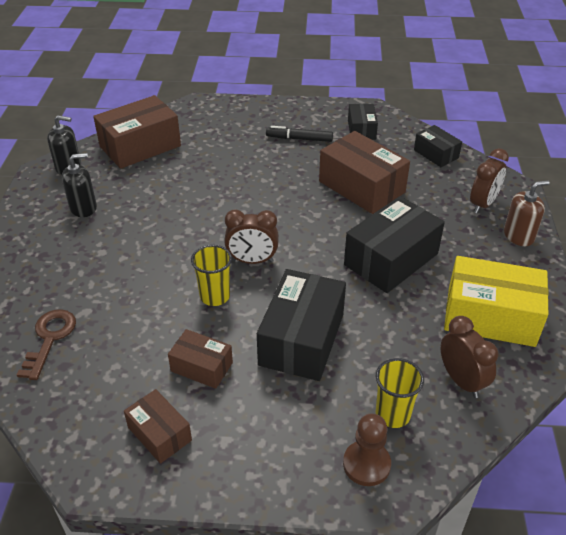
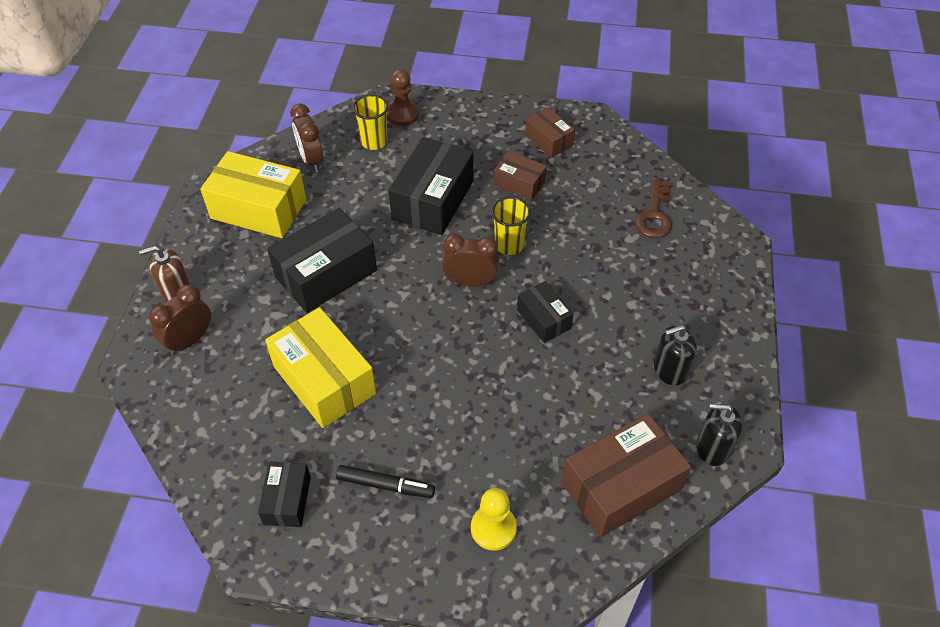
camera: 175 degrees left, 10 degrees up
brown box [319,131,410,214] -> yellow box [265,307,376,428]
black box [414,125,462,167] -> black box moved to [517,281,573,343]
none -> yellow pawn [471,488,517,551]

